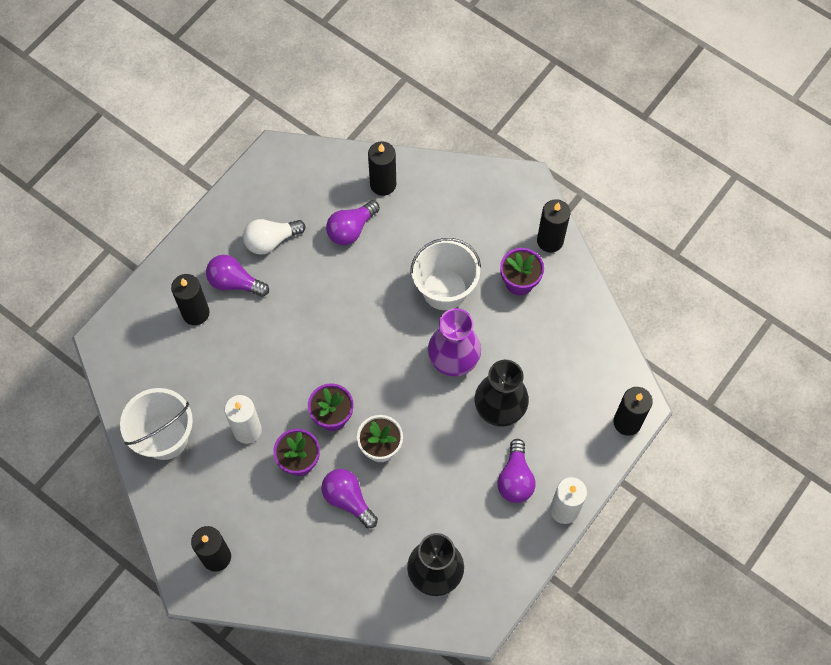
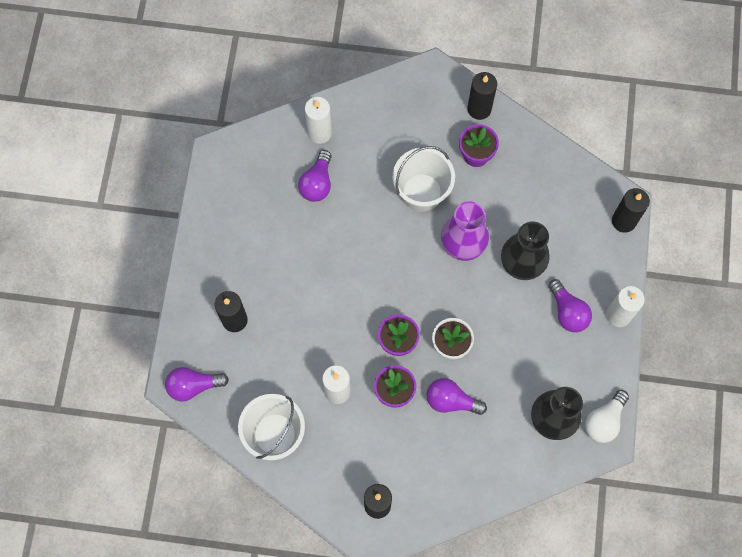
camera: 30 degrees left, 5 degrees up
purple light bulb [206,255,269,297] -> purple light bulb moved to [165,367,229,402]
white light bulb [243,219,305,255] -> white light bulb moved to [585,390,629,443]
black candle [368,141,396,196] -> white candle [305,97,332,144]

